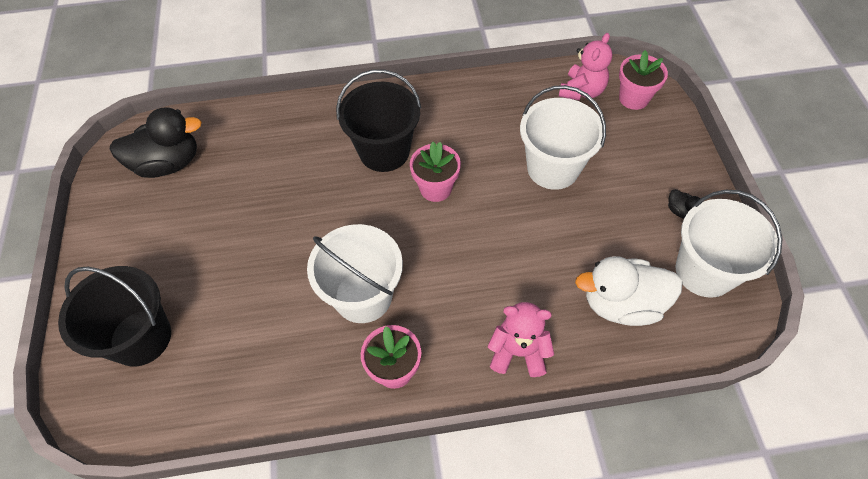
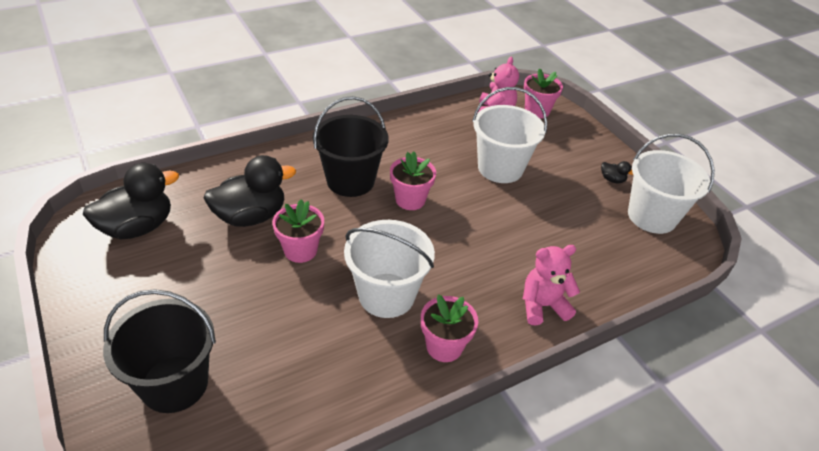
camera: 25 degrees left, 15 degrees down
white duck [575,256,683,326] -> none
none -> black duck [203,155,296,227]
none -> pink flower pot [272,199,324,263]

